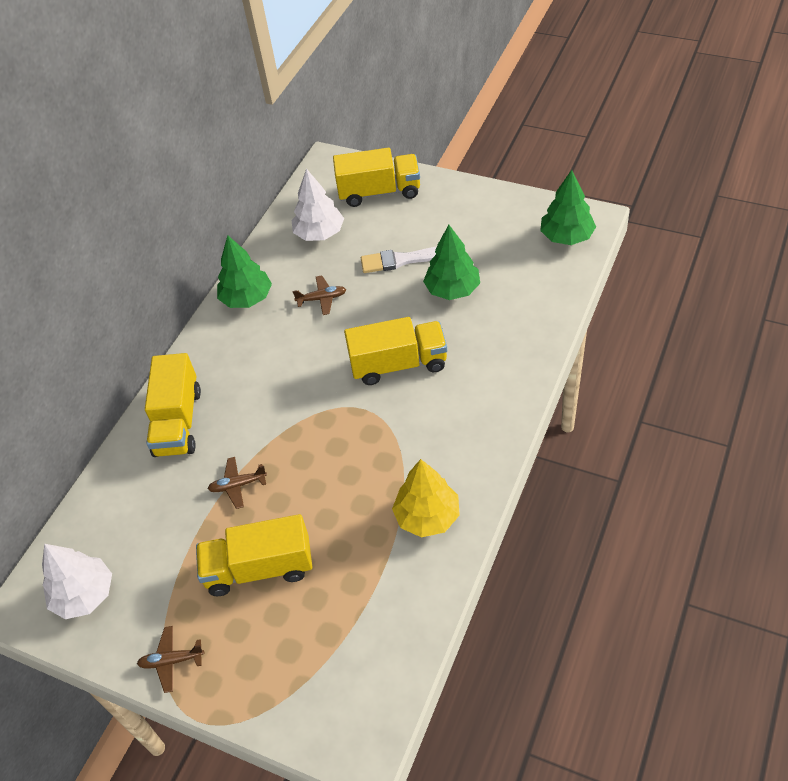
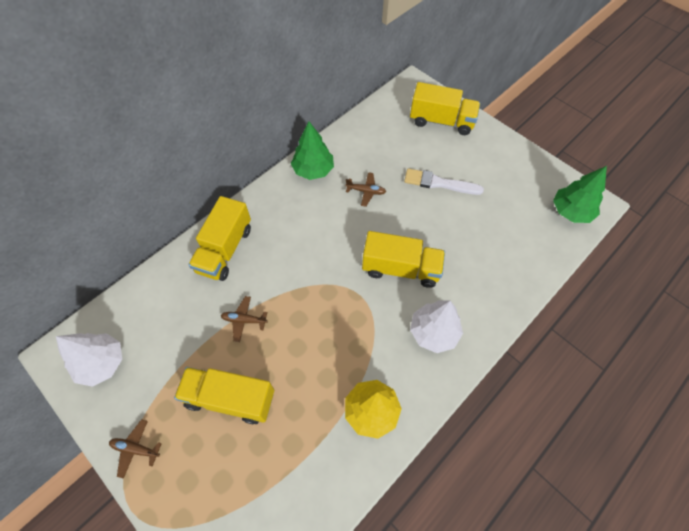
camera: 15 degrees right, 10 degrees up
white tree [292,169,344,241] -> white tree moved to [410,301,463,353]
green tree [423,225,480,300] -> none

